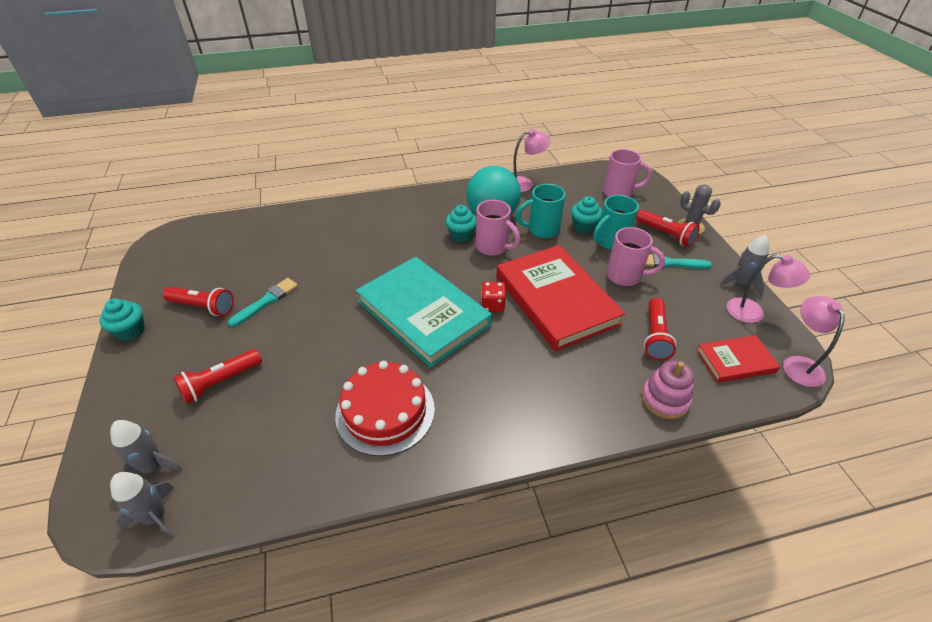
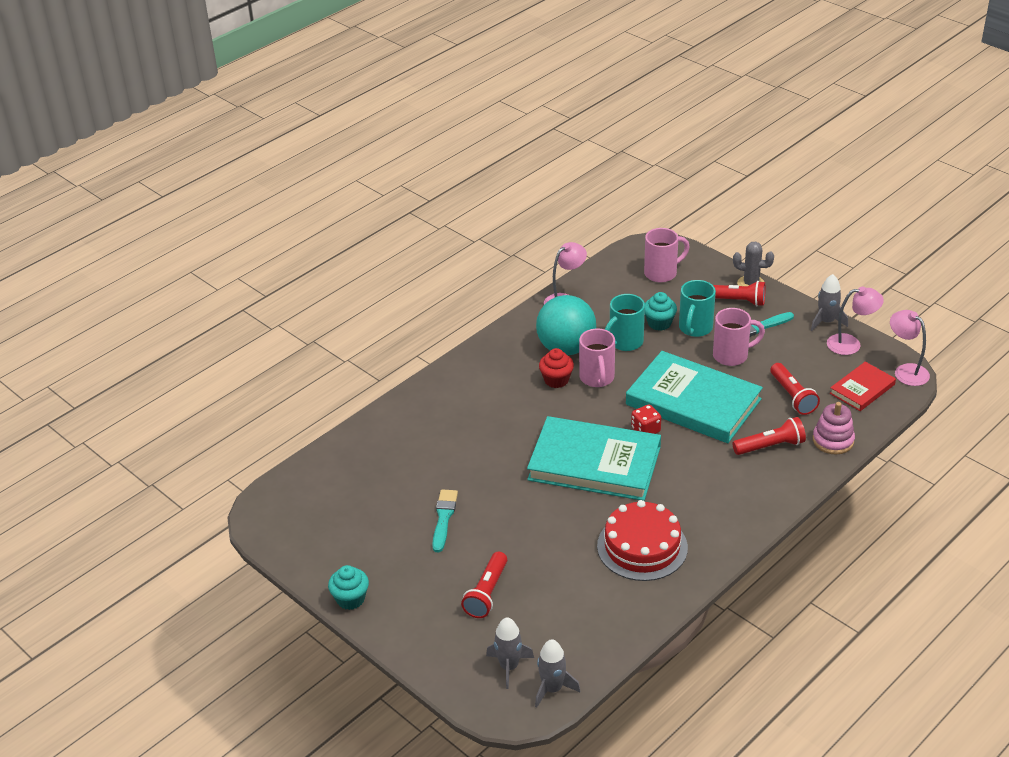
camera: 30 degrees left, 5 degrees down
red flashlight [163,287,234,316] -> red flashlight moved to [732,417,806,455]
turquoise cupcake [445,205,476,242] -> red cupcake [539,348,574,388]
pink mug [476,200,520,256] -> pink mug turned 75 degrees clockwise [579,328,615,387]
red book [496,245,625,351] -> turquoise book [626,351,763,443]

